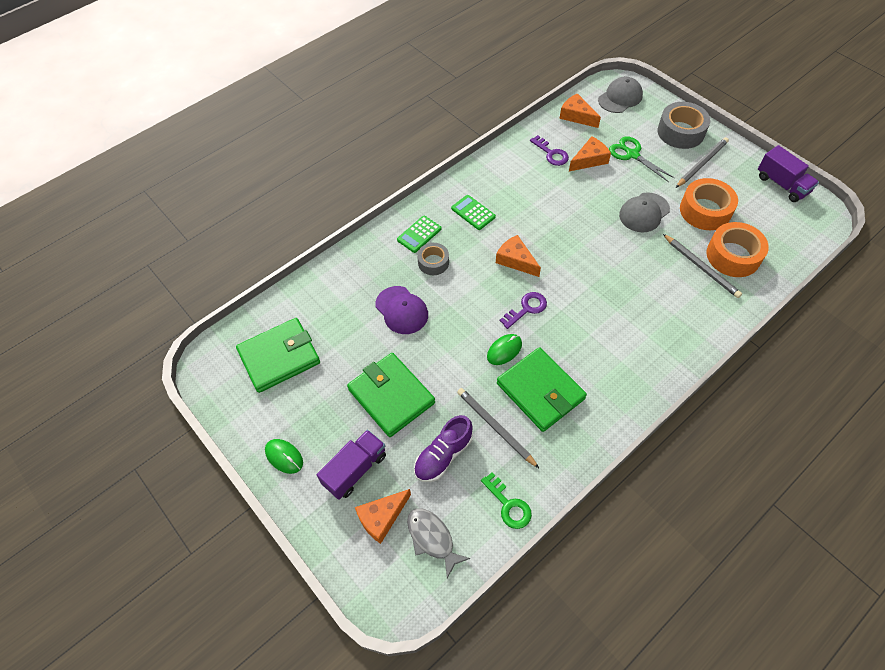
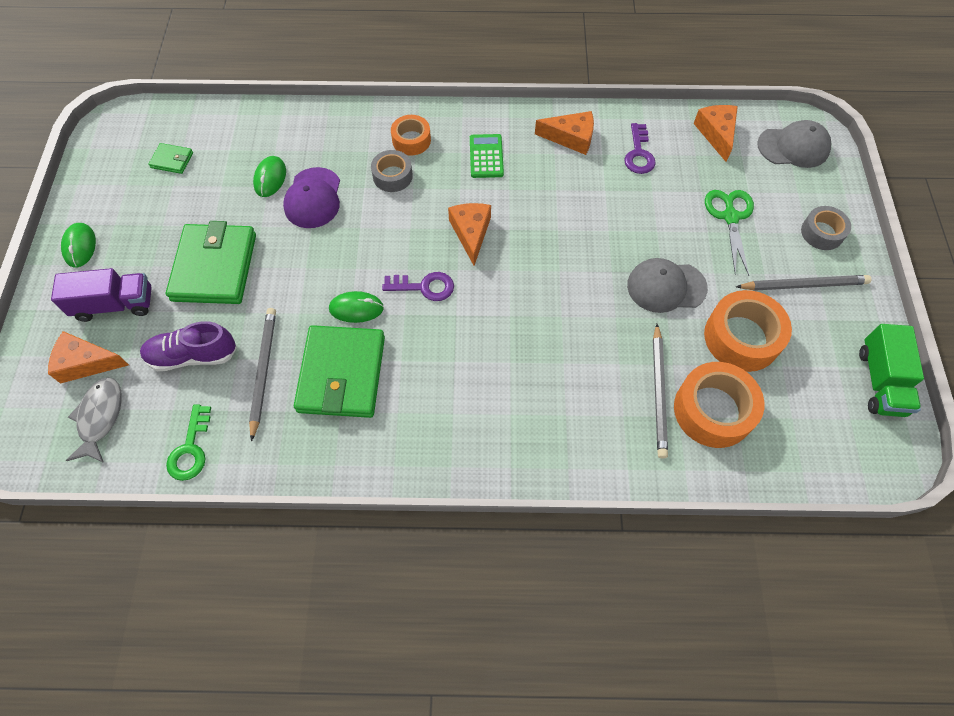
camera: 40 degrees right, 5 degrees up
green wallet [236,318,320,393] -> green wallet [148,143,193,174], size x0.44
green calculator [397,216,442,253] -> orange tape [391,115,431,156]
orange cheese [569,136,611,171] -> orange cheese moved to [535,111,594,155]
grey tape [658,102,710,149] -> grey tape [801,206,851,250], size x0.60
purple truck [758,145,819,202] -> green truck [859,324,924,417]
none -> green mouse [253,156,286,197]

